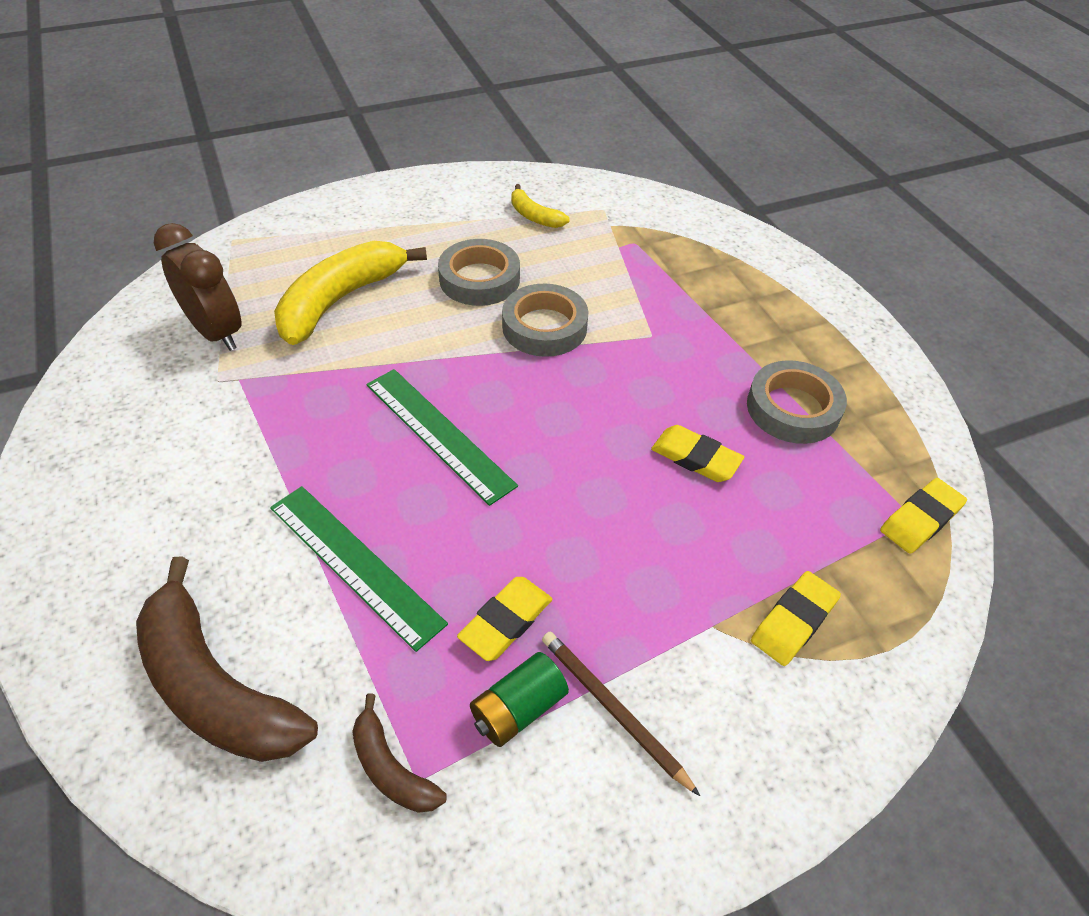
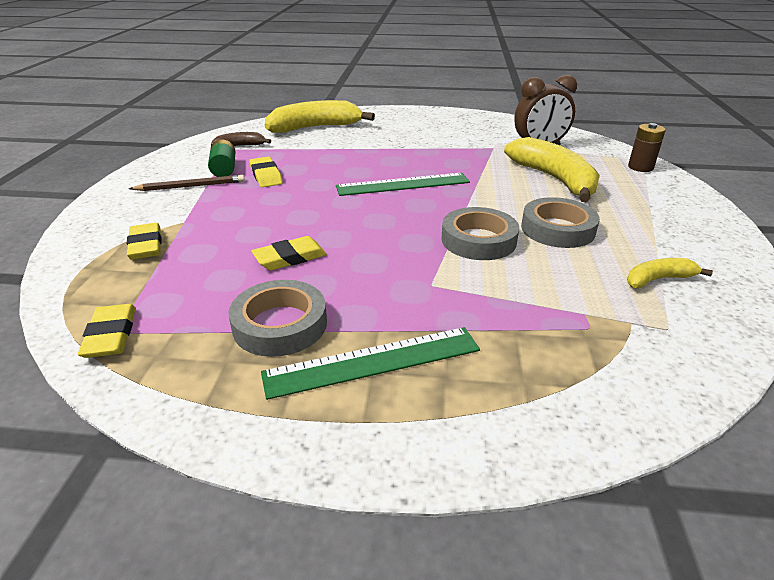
camera: 120 degrees right, 15 degrees down
brown banana [136,556,318,762] -> yellow banana [265,100,375,133]
green ruler [270,486,448,652] -> green ruler moved to [261,327,480,400]
none -> brown battery [628,123,666,172]

